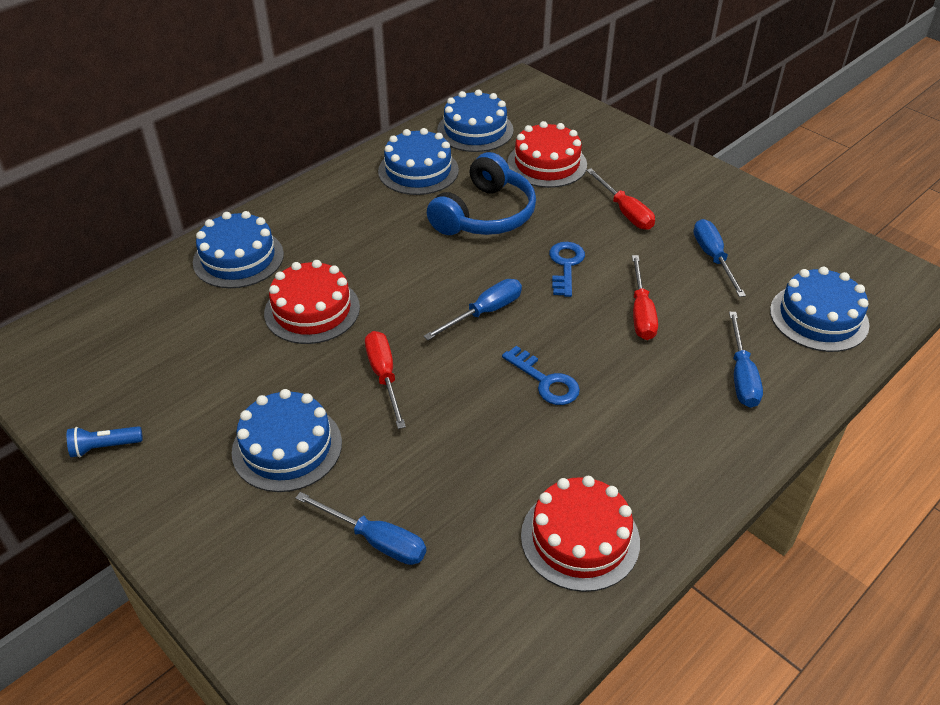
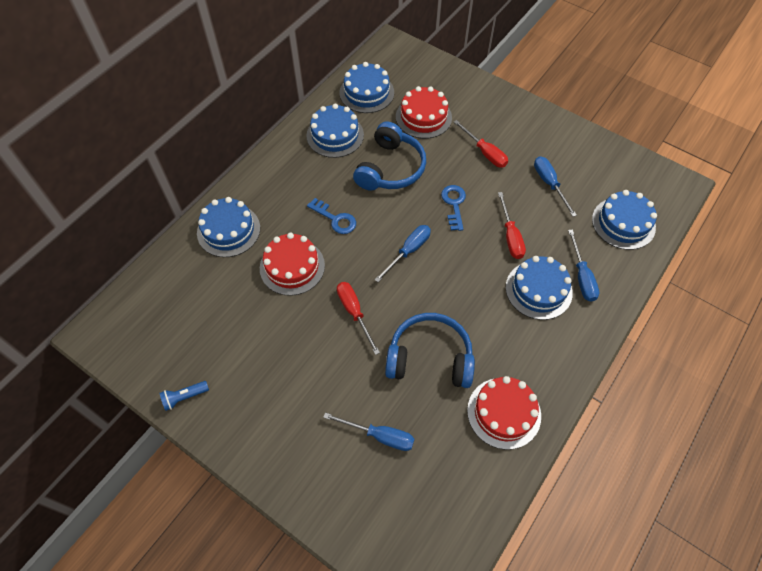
camera: 10 degrees left, 15 degrees up
blue cake [231,389,342,492] -> blue cake moved to [506,256,573,320]
blue key [502,346,580,405] -> blue key moved to [307,198,356,234]
none -> blue headphones [385,313,475,388]

